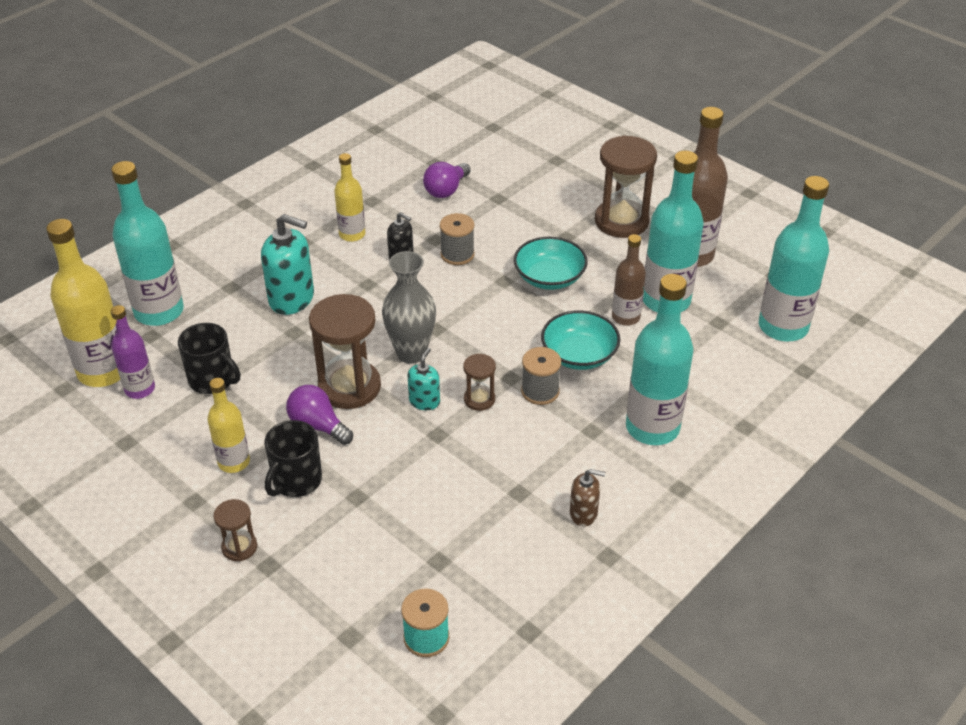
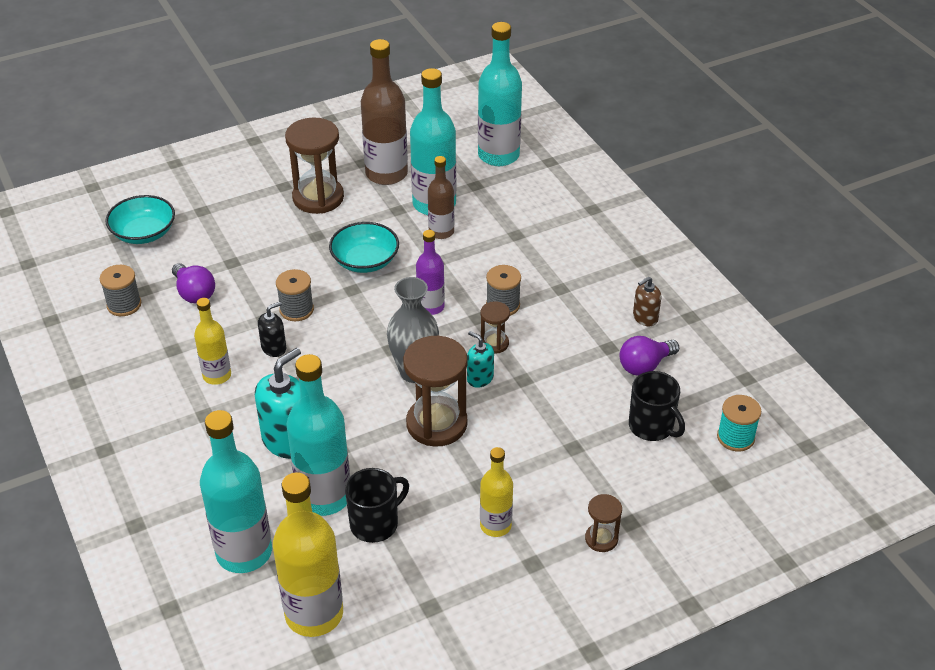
camera: 70 degrees left, 0 degrees up
purple bottle [111,305,155,399] -> purple bottle moved to [416,230,445,315]
black mug [264,420,322,497] -> black mug moved to [629,371,685,441]
purple light bulb [286,385,353,445] -> purple light bulb moved to [620,336,679,376]
turquoise bowl [541,310,620,370] -> turquoise bowl moved to [105,195,175,244]
brown soap dispenser [570,469,605,527] -> brown soap dispenser turned 150 degrees counterclockwise [633,277,661,326]
turquoise bottle [626,274,693,445] -> turquoise bottle moved to [286,354,350,516]
none -> grey spool [99,265,141,316]

